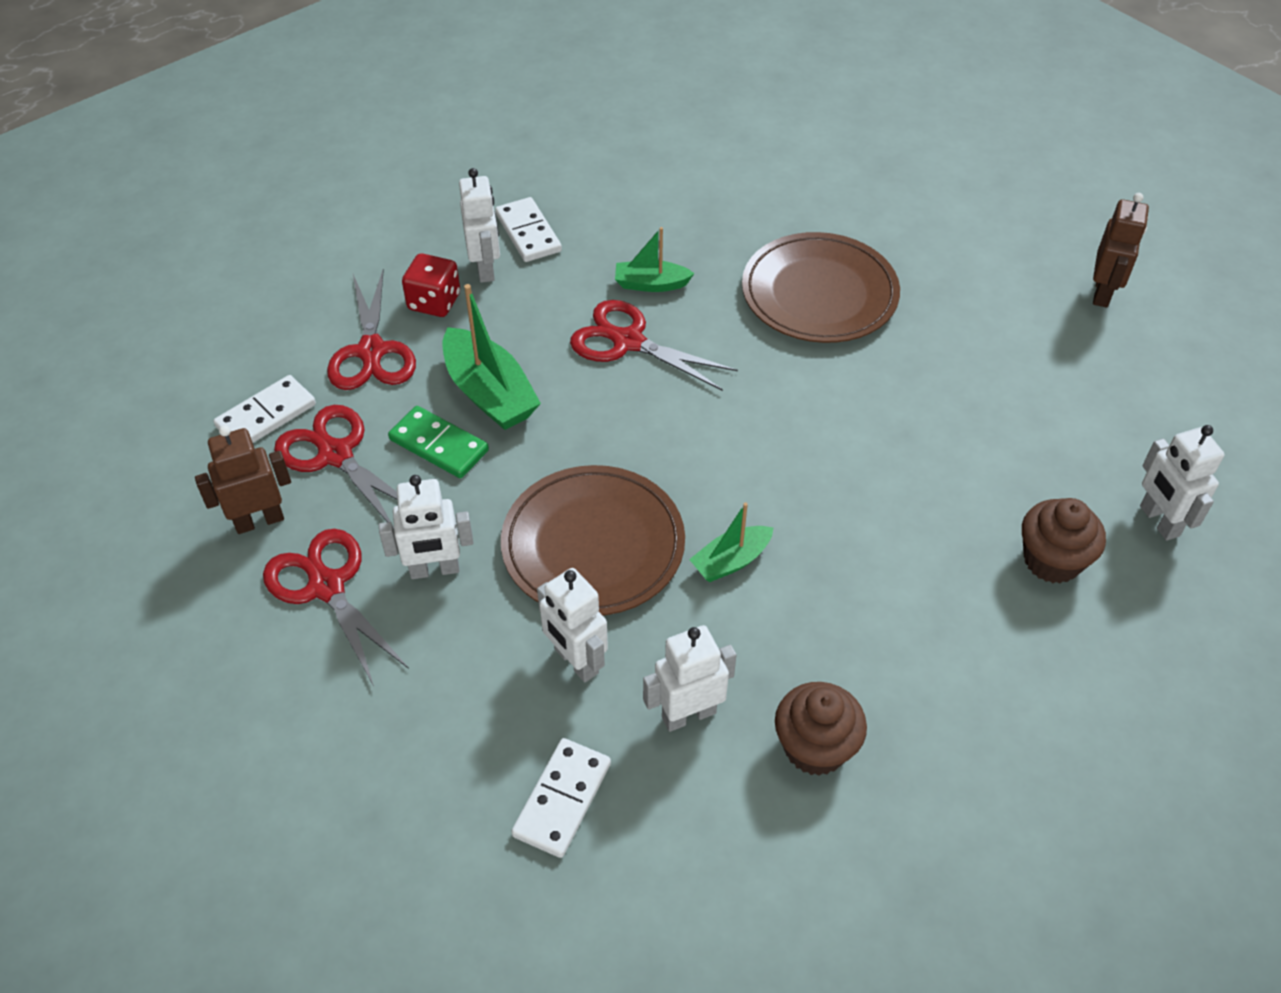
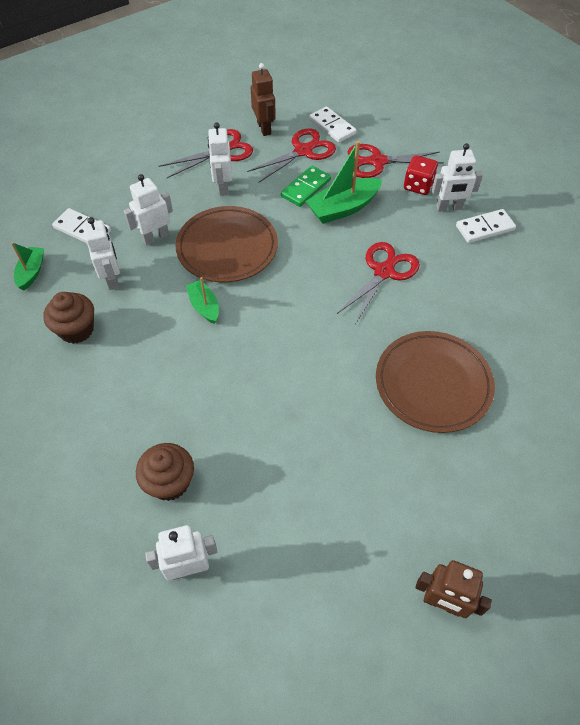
camera: 95 degrees right, 5 degrees up
green boat [615,227,695,292] -> green boat moved to [11,242,44,290]

